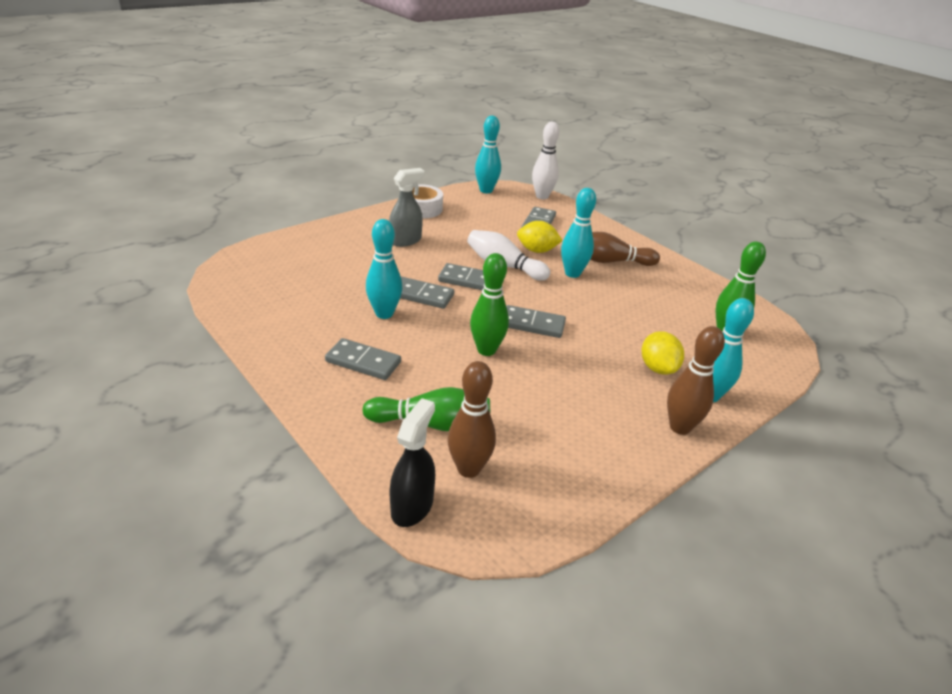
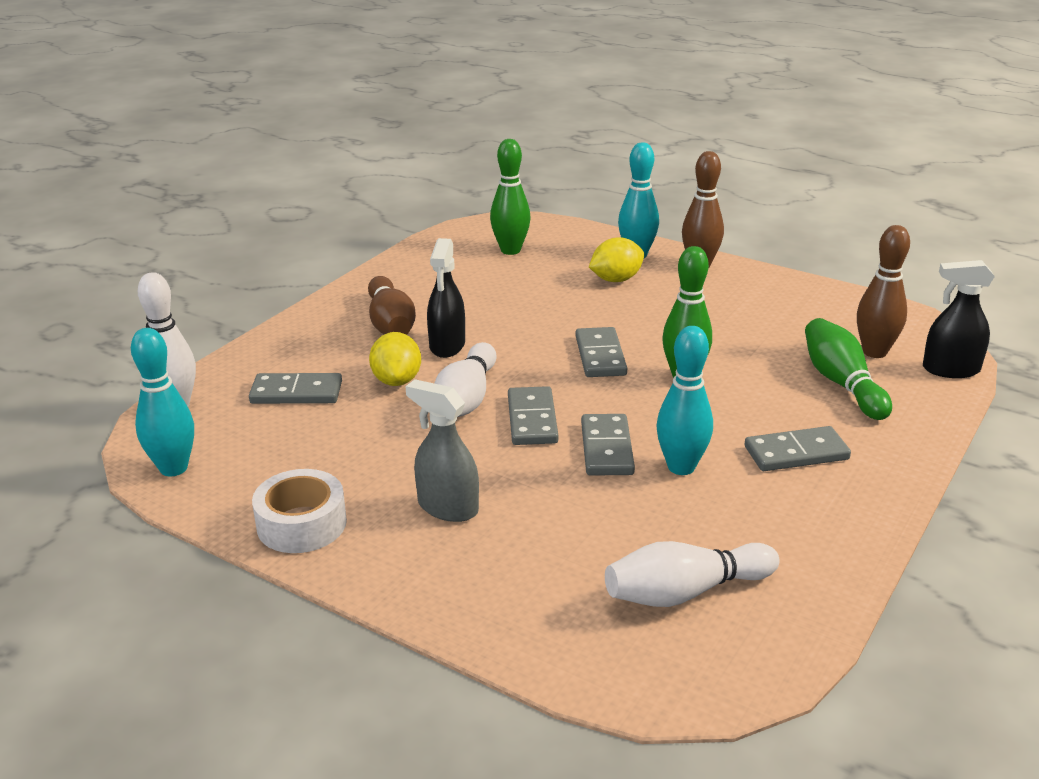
camera: 105 degrees left, 5 degrees down
grey domino [325,338,401,380] -> grey domino turned 75 degrees clockwise [745,426,851,471]
turquoise bowling pin [561,188,596,278] -> black spray bottle [427,238,465,358]
none -> white bowling pin [605,541,779,607]

